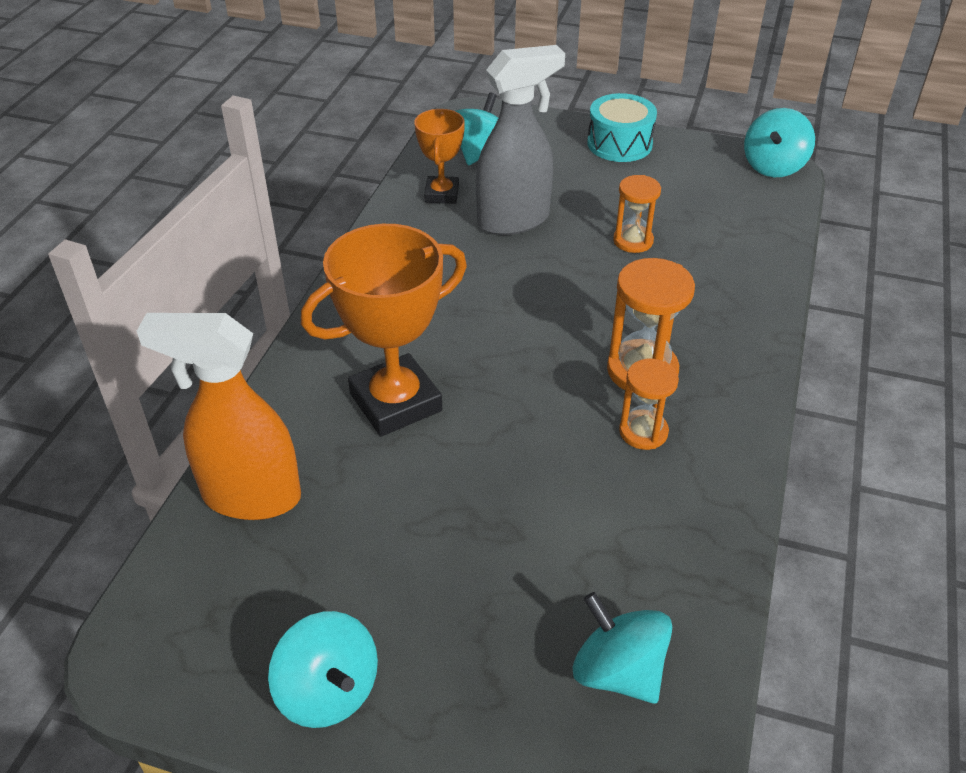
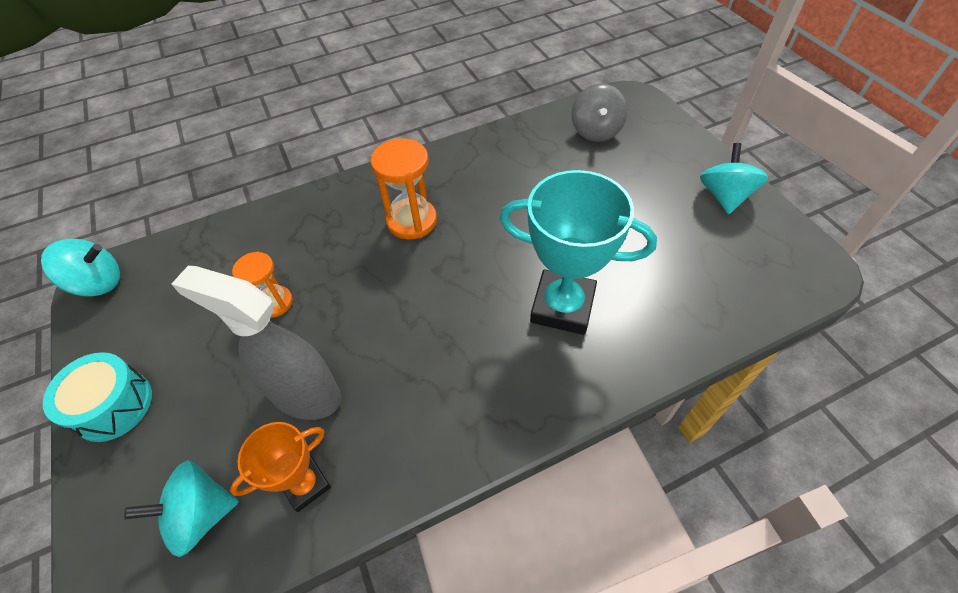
camera: 130 degrees left, 10 degrees up
orange spray bottle [137,313,301,520] -> none
orange trophy [301,224,467,436] -> turquoise trophy [500,170,657,335]
turquoise spinning top [573,592,672,704] -> grey spinning top [572,83,627,142]
orange hourglass [619,359,679,450] -> none

